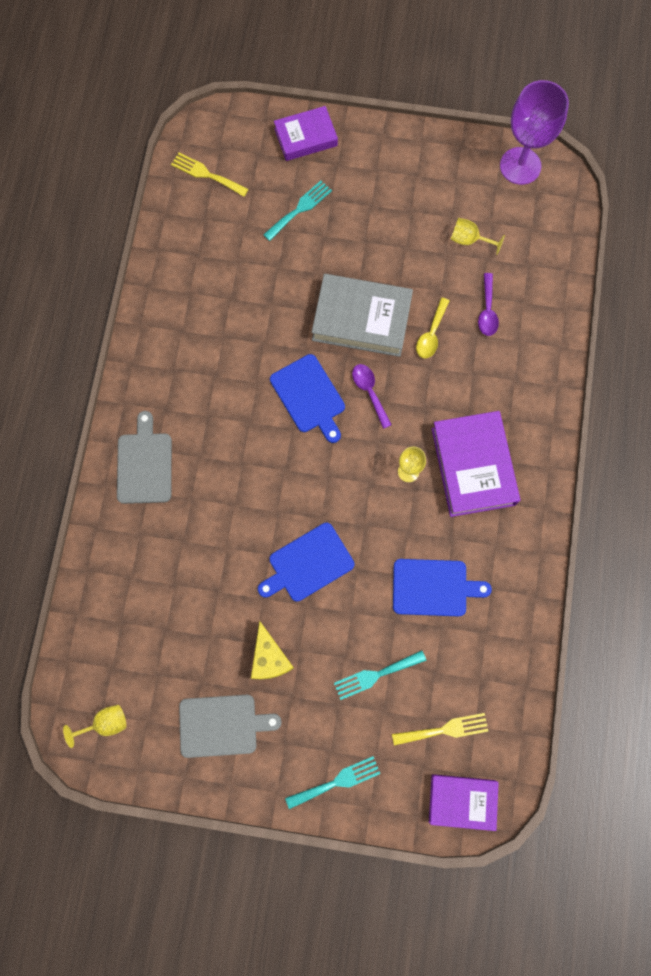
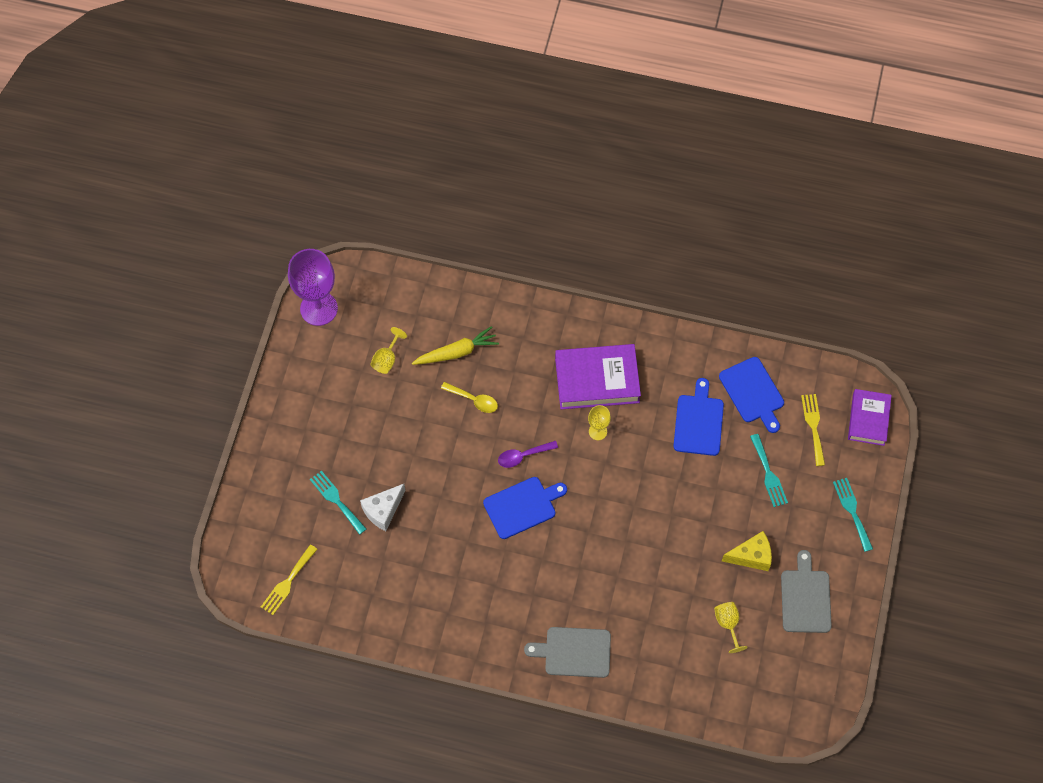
camera: 85 degrees left, 10 degrees down
yellow goblet [63,705,126,748] -> yellow goblet moved to [714,602,748,653]
blue cutting board [258,523,355,602] -> blue cutting board moved to [719,357,784,433]
purple book [274,106,338,161] -> none
grey book [312,274,413,357] -> none
purple spoon [478,273,499,336] -> yellow carrot [412,326,499,365]
none -> white cheese [360,484,405,531]

